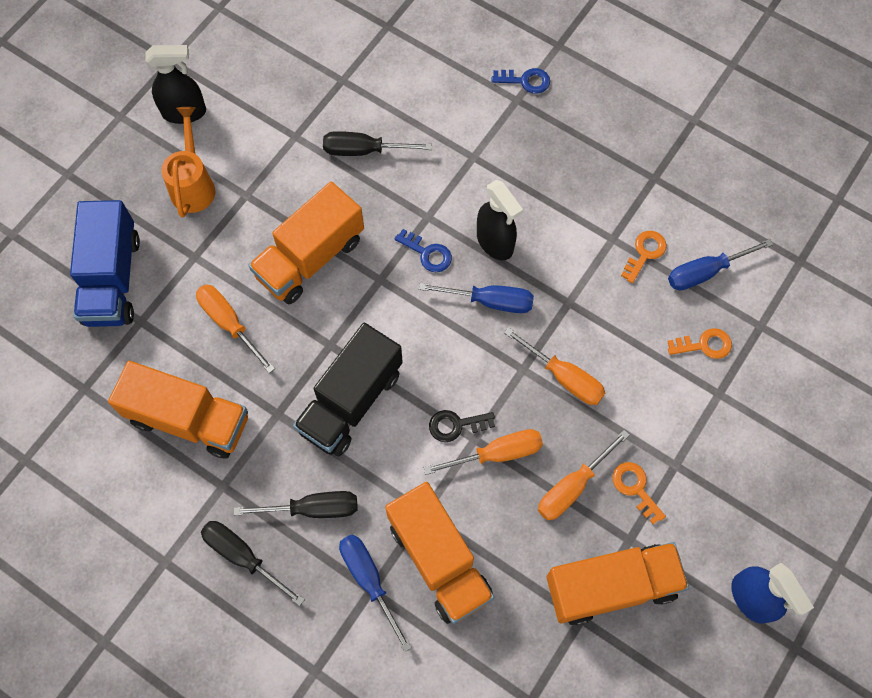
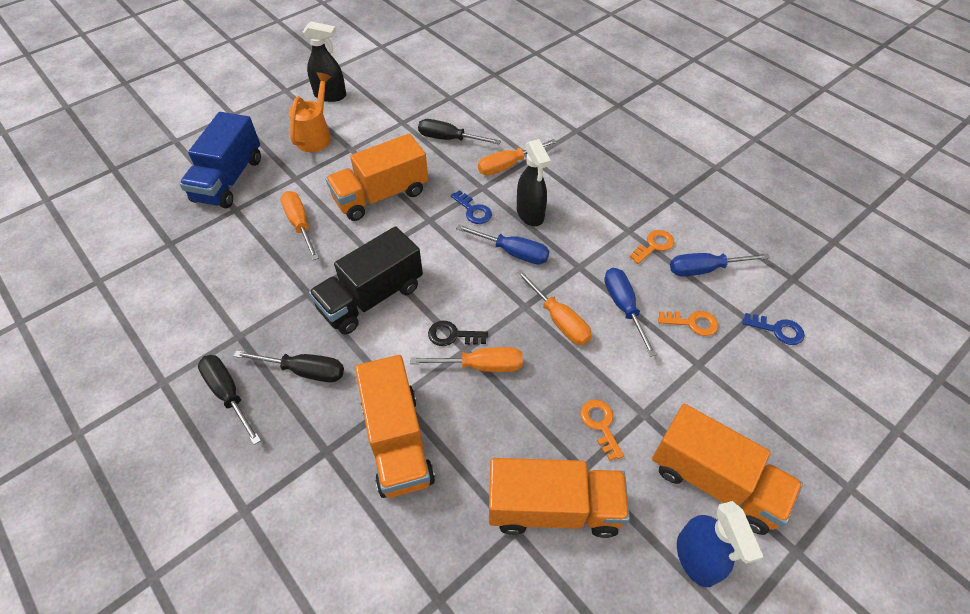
camera: 15 degrees right, 15 degrees down
orange truck [108,361,248,459] -> orange truck moved to [652,404,803,535]
blue screwdriver [339,535,412,652] -> blue screwdriver moved to [604,268,657,357]
blue key [491,68,550,94] -> blue key moved to [742,313,805,345]
orange screwdriver [538,430,629,520] -> orange screwdriver moved to [478,139,557,175]

